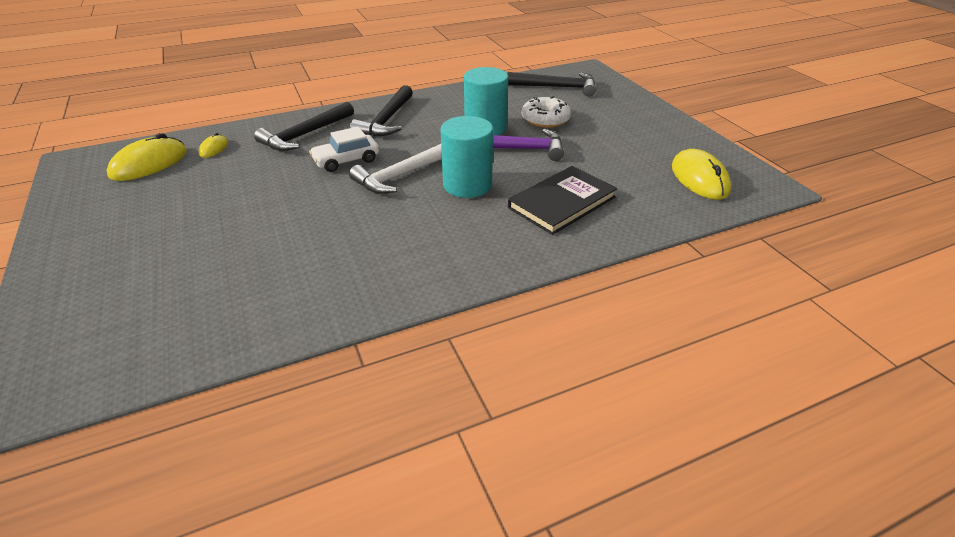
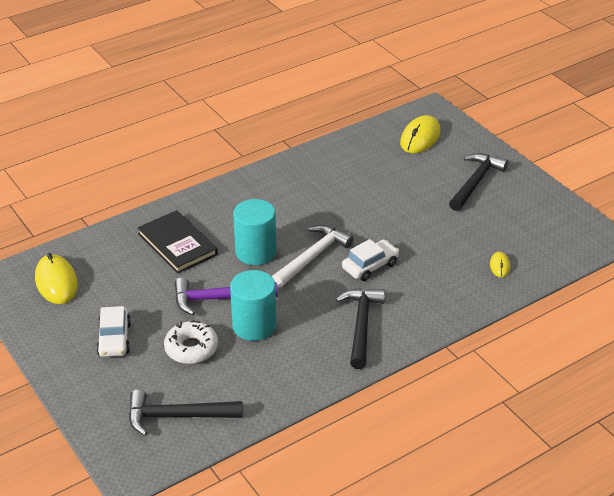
camera: 170 degrees right, 0 degrees up
yellow mouse [107,133,187,181] -> yellow mouse moved to [400,115,440,153]
black hammer [254,102,354,151] -> black hammer moved to [449,153,508,211]
black book [508,166,617,235] -> black book turned 75 degrees counterclockwise [137,210,218,274]
none -> white car [96,306,131,357]

